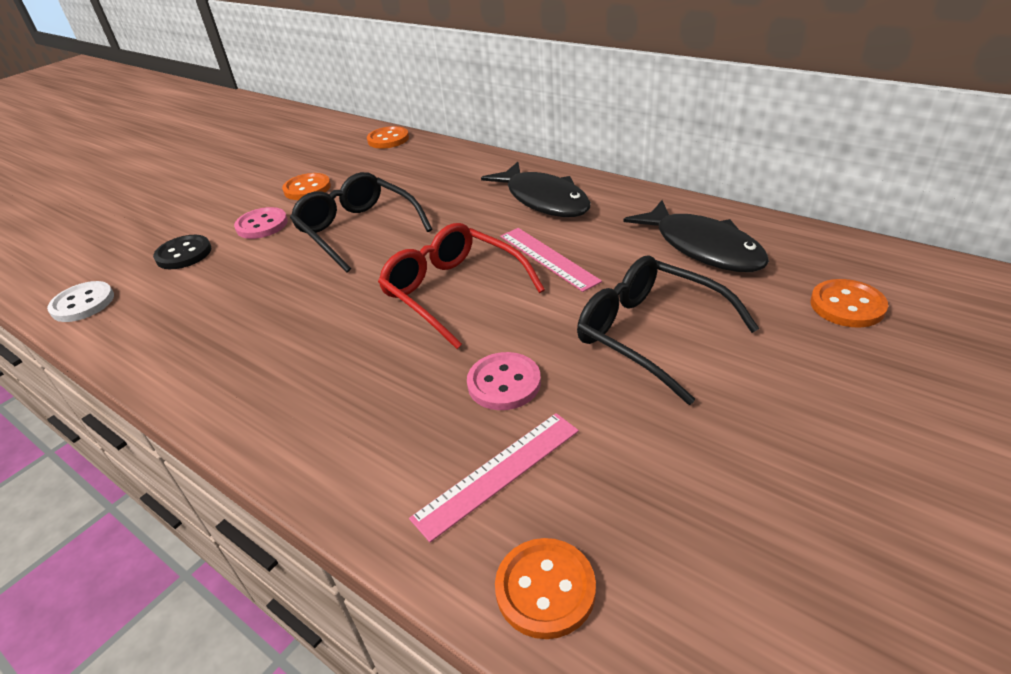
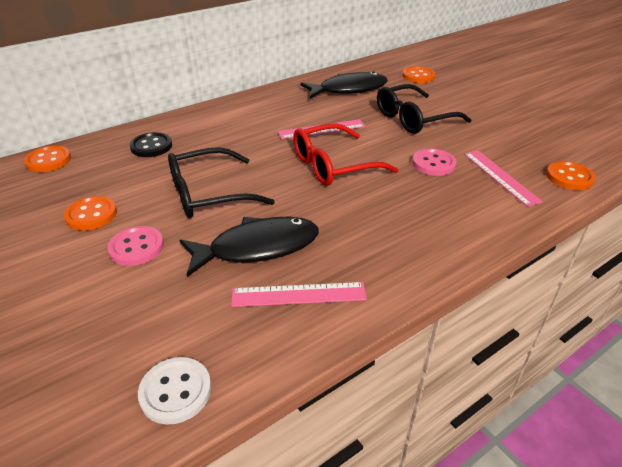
camera: 75 degrees left, 0 degrees up
black button [153,235,211,269] -> black button moved to [130,132,172,157]
black fish [481,162,591,217] -> black fish moved to [180,217,319,277]
none -> pink ruler [231,282,367,307]

